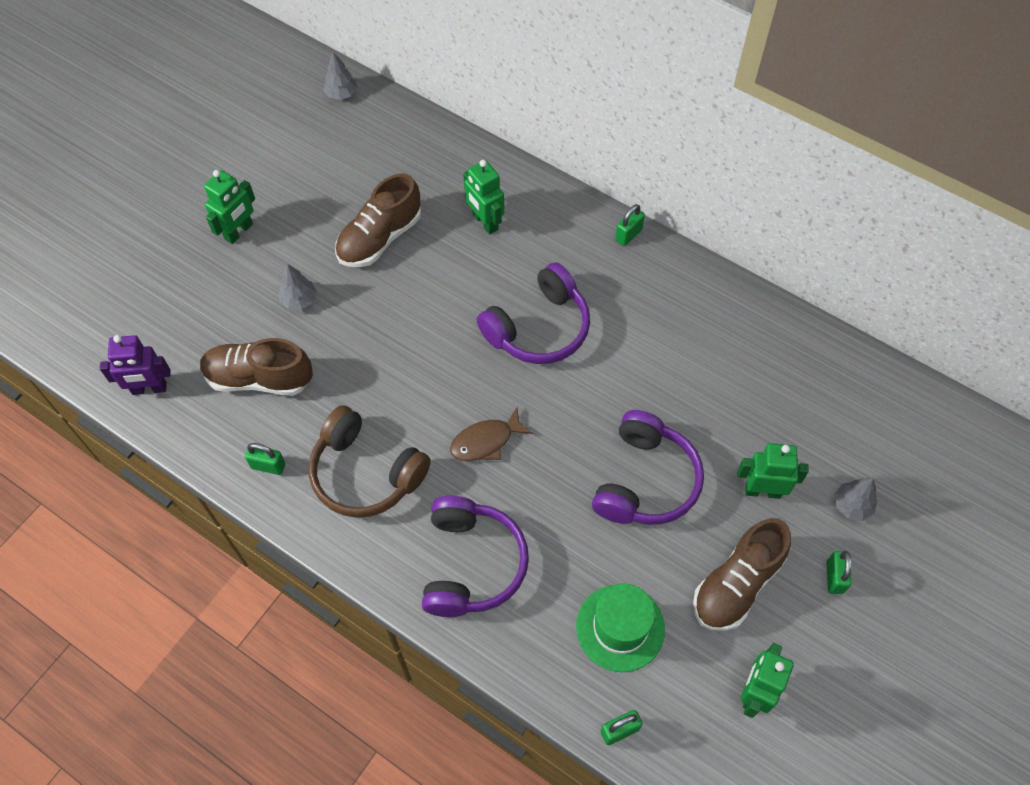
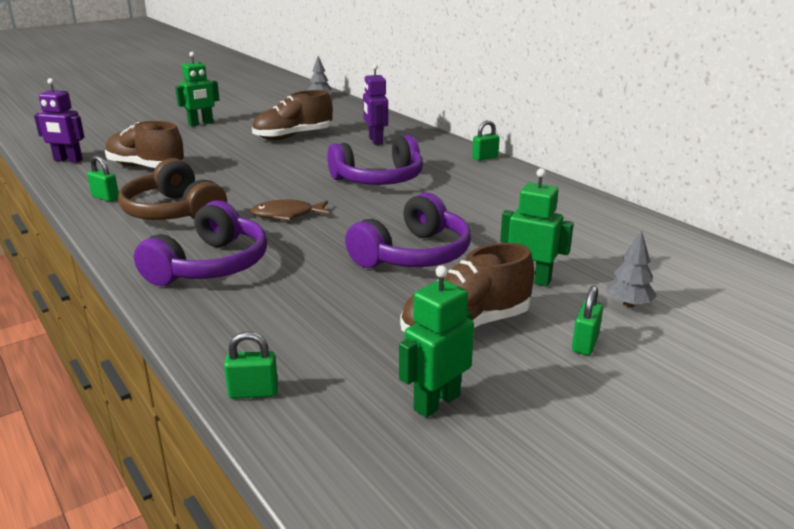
camera: 20 degrees right, 35 degrees down
grey tree [279,264,317,310] -> none
green robot [463,160,504,234] -> purple robot [363,64,388,145]
green hat [576,584,665,672] -> none

